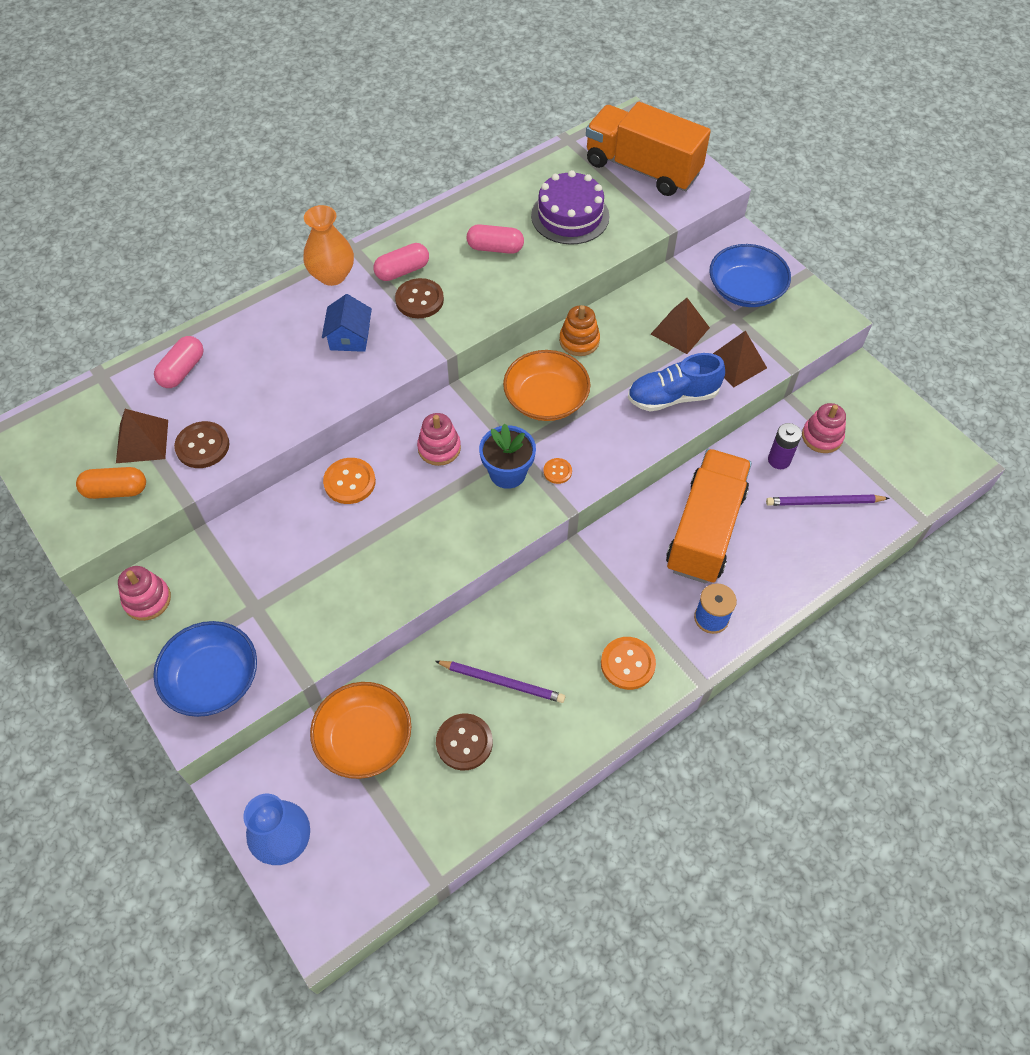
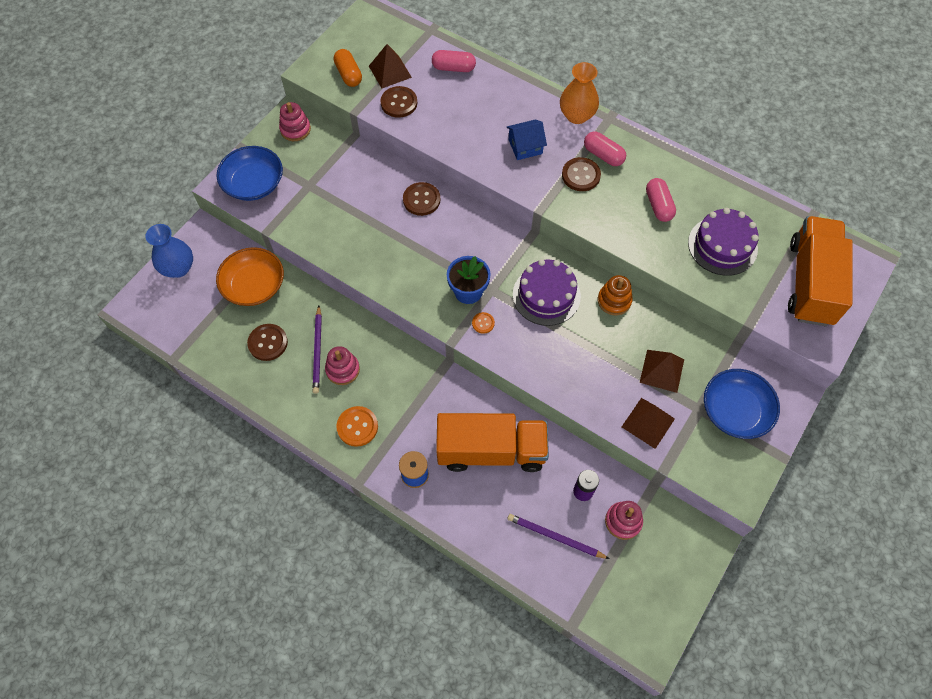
camera: 70 degrees right, 5 degrees up
orange button [323,458,376,504] -> brown button [403,182,440,216]
pink stacking toy [417,413,461,466] -> pink stacking toy moved to [325,346,360,385]
orange bowl [503,350,590,421] -> purple cake [513,259,581,326]
blue shoe [628,353,725,411] -> none
purple pencil [766,495,890,506] -> purple pencil turned 45 degrees counterclockwise [507,514,609,559]

